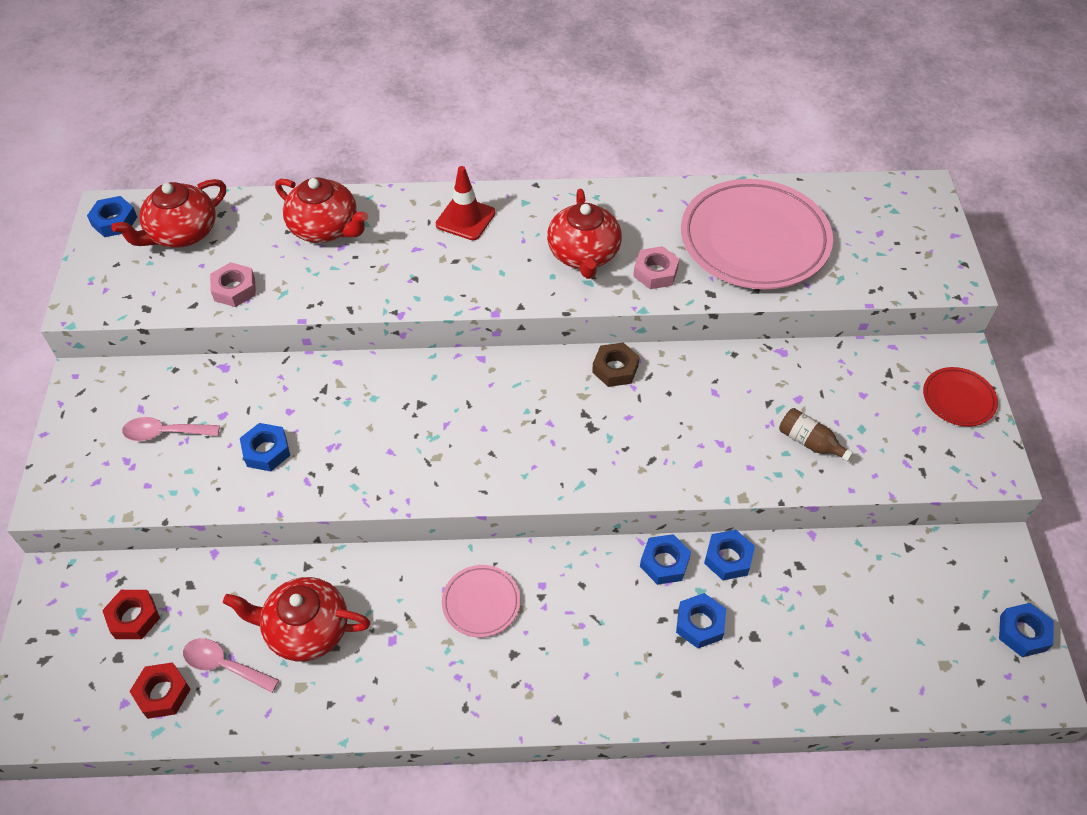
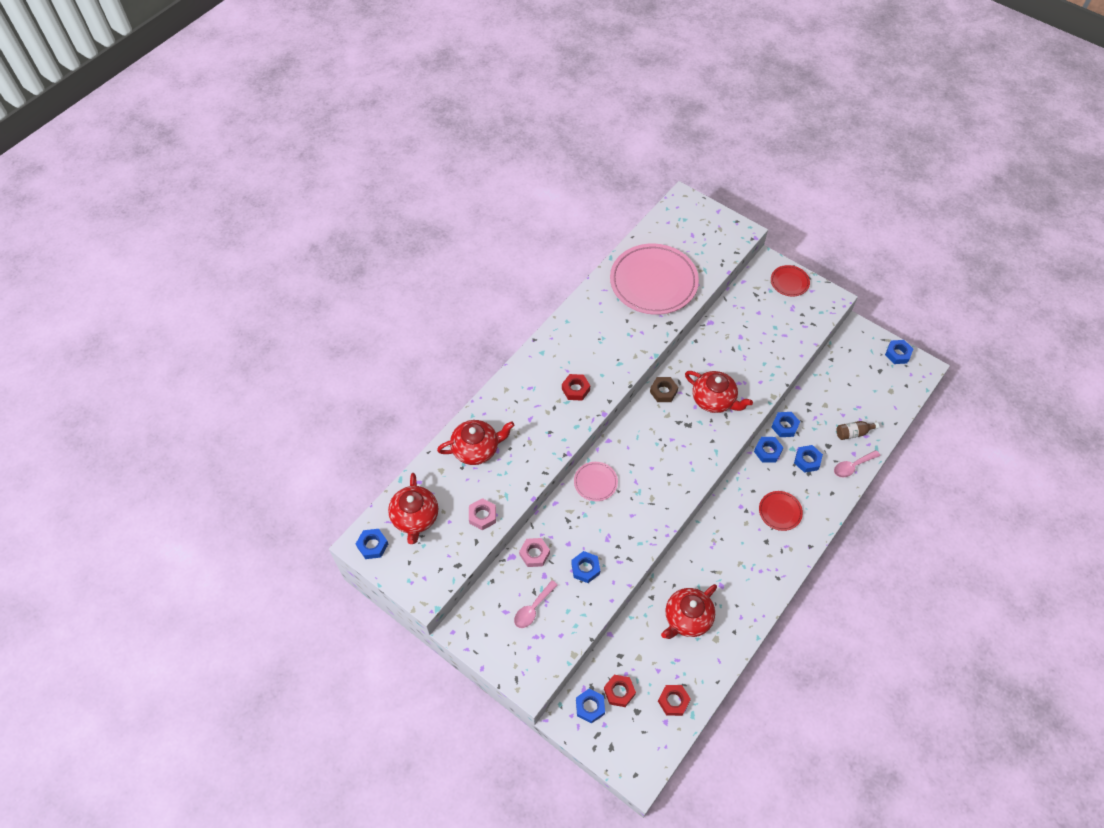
camera: 50 degrees left, 5 degrees up
pink spoon [183,638,279,693] -> pink spoon moved to [834,450,880,477]
red traffic cone [436,166,495,240] -> none
pink plate [442,565,520,637] -> pink plate moved to [574,462,618,501]
red teapot [547,189,622,279] -> red teapot moved to [685,371,753,413]
pink nut [633,246,679,289] -> pink nut moved to [519,538,550,567]
brown bottle [779,408,853,462] -> brown bottle moved to [836,421,879,440]
none -> red nut [562,374,590,401]
none -> blue nut [576,689,605,723]
none -> red plate [759,491,803,531]

